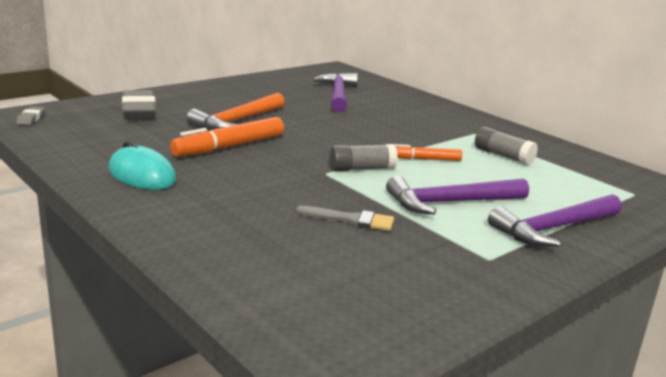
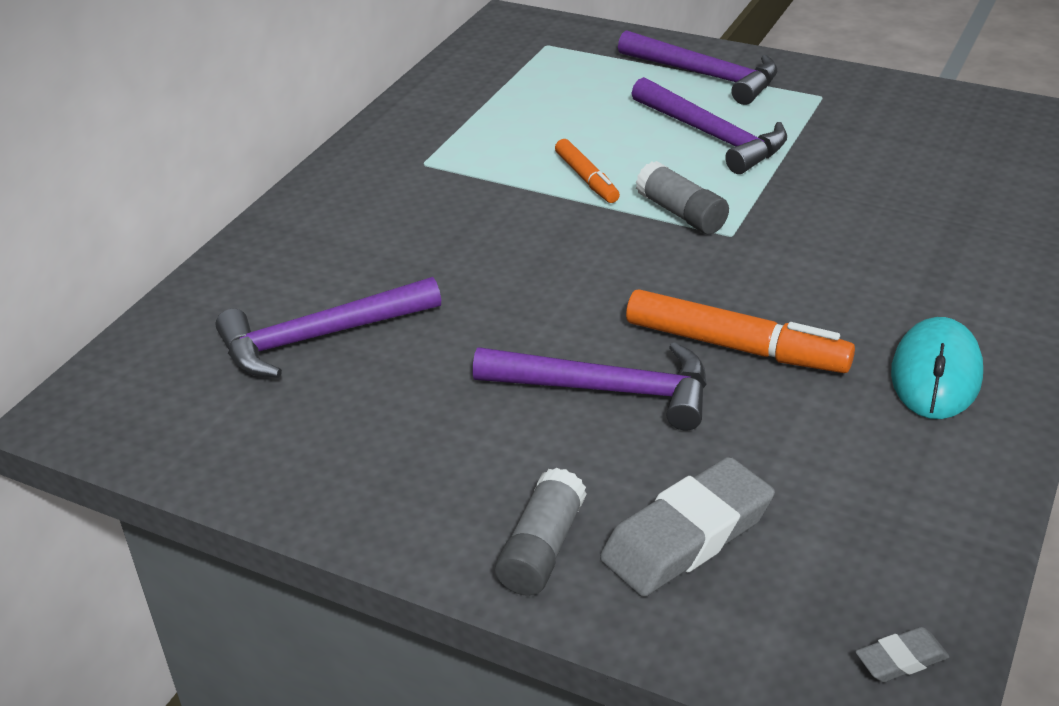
camera: 110 degrees left, 15 degrees up
orange hammer [186,93,285,131] -> purple hammer [473,342,707,431]
grey brush [296,206,394,231] -> none
grey glue stick [475,127,538,165] -> grey glue stick moved to [495,468,587,596]

